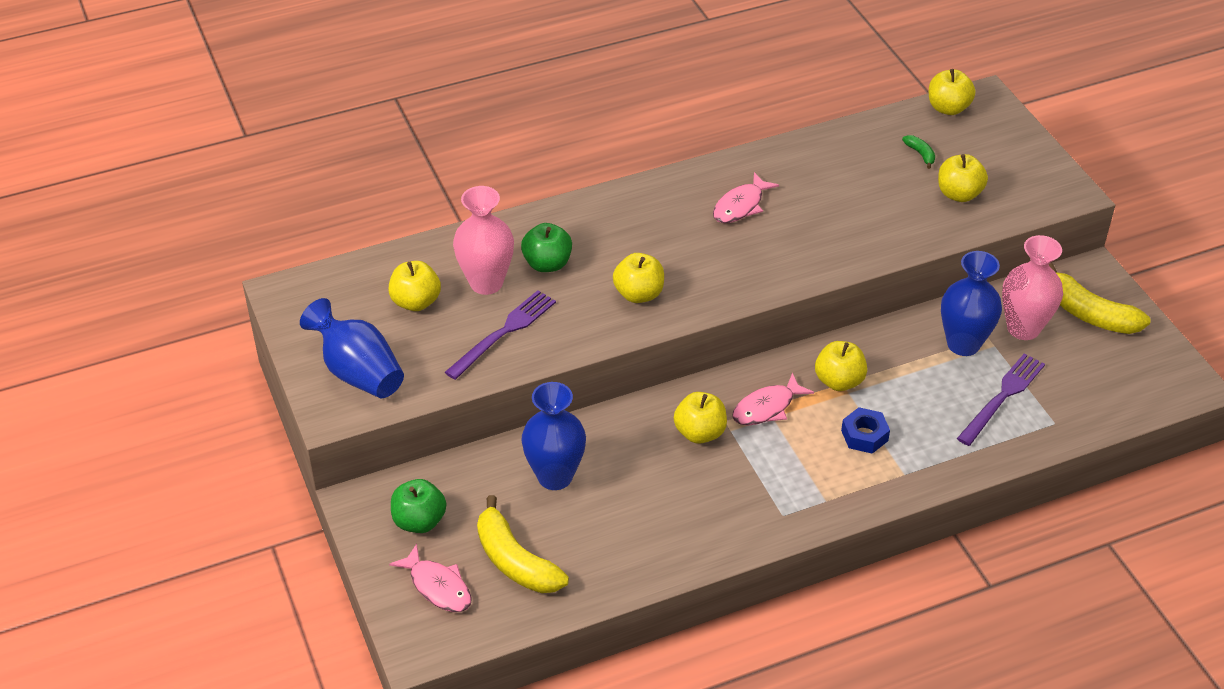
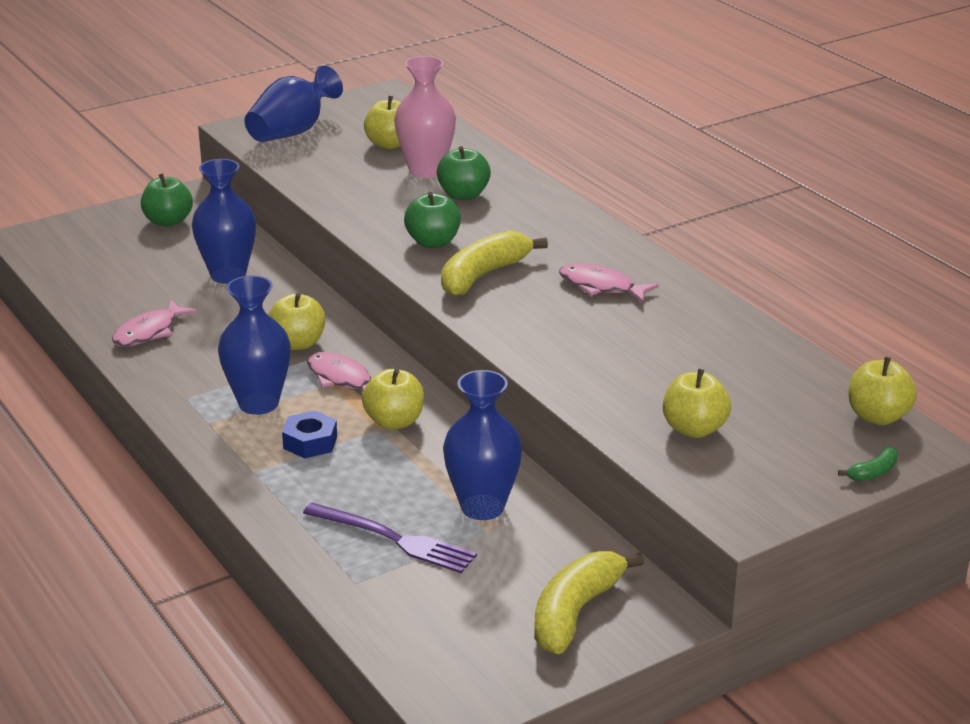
camera: 80 degrees right, 15 degrees down
pink fish [389,543,472,612] -> pink fish moved to [112,300,198,347]
purple fork [445,290,556,380] -> none
yellow banana [477,495,569,593] -> yellow banana moved to [441,231,548,296]
yellow apple [613,253,664,303] -> green apple [404,192,461,248]
green banana [902,135,935,169] -> green banana moved to [838,447,898,481]
pink vase [1002,235,1063,340] -> none
none -> blue vase [218,275,291,415]

